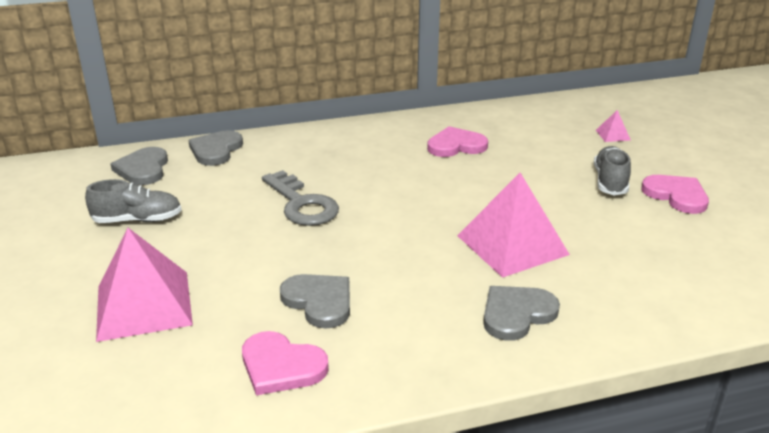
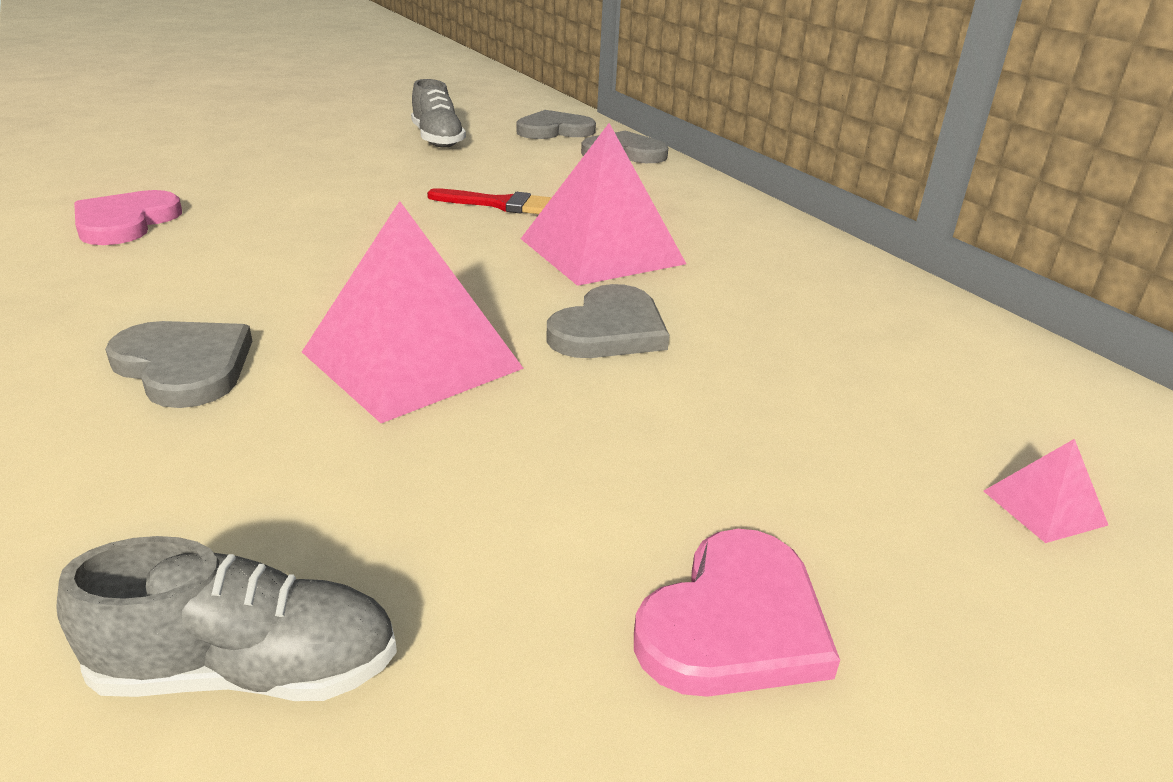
camera: 75 degrees right, 0 degrees up
pink pyramid [96,228,193,342] -> pink pyramid moved to [521,123,686,286]
grey key [262,170,339,226] -> red brush [427,188,552,214]
grey heart [280,274,350,329] -> grey heart moved to [546,284,669,358]
pink heart [427,126,488,157] -> none
grey shoe [594,146,631,196] -> grey shoe moved to [56,536,397,701]

